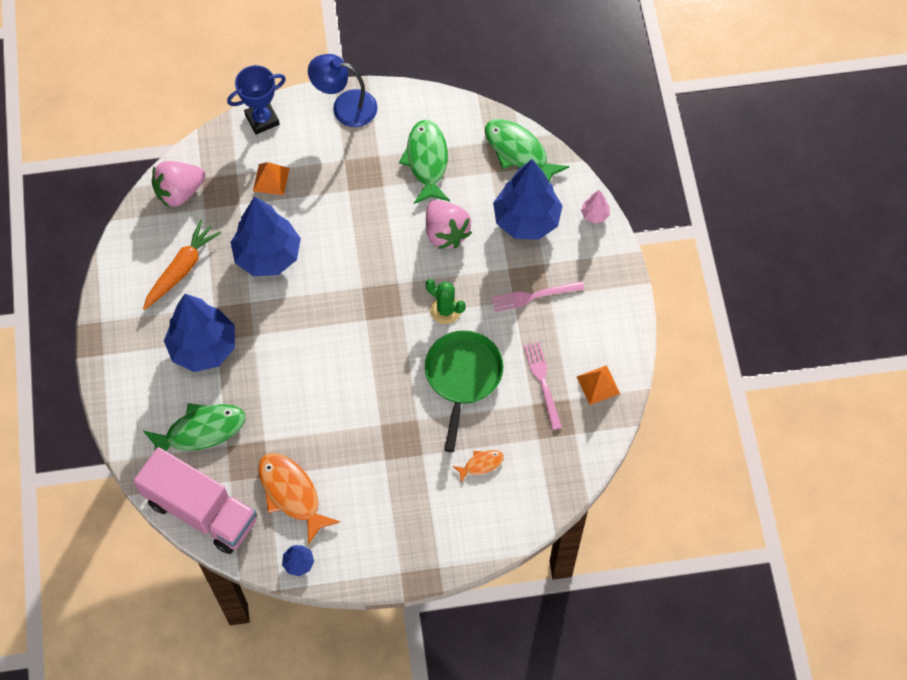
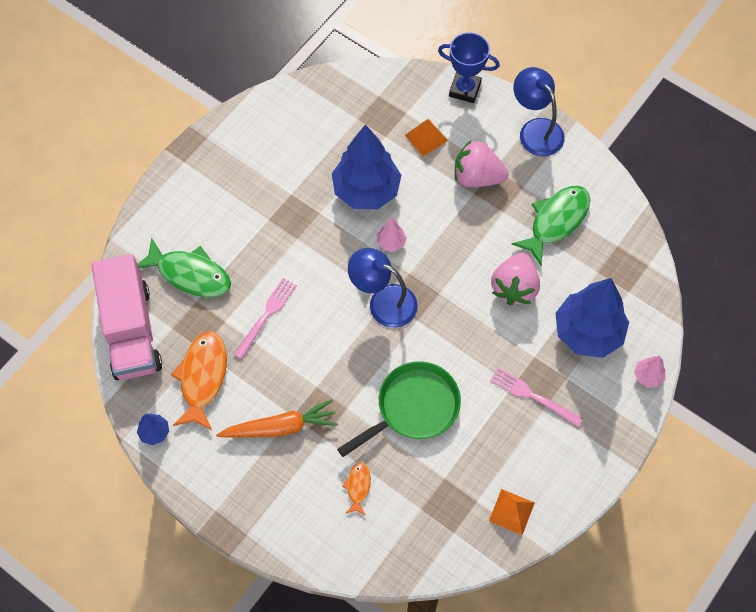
camera: 45 degrees right, 0 degrees up
orange carrot [143,220,221,310] -> orange carrot moved to [216,399,338,438]
pink strawberry [151,161,205,207] -> pink strawberry moved to [455,140,508,187]
blue tree [164,294,235,372] -> none
green cactus [426,279,466,324] -> none
orange fish [453,450,504,482] -> orange fish turned 105 degrees counterclockwise [342,462,371,515]
green fish [485,119,569,182] -> none
pink fork [524,342,562,430] -> pink fork moved to [233,278,297,359]
none -> blue lamp [348,248,418,328]
none -> pink tree [377,218,407,252]

